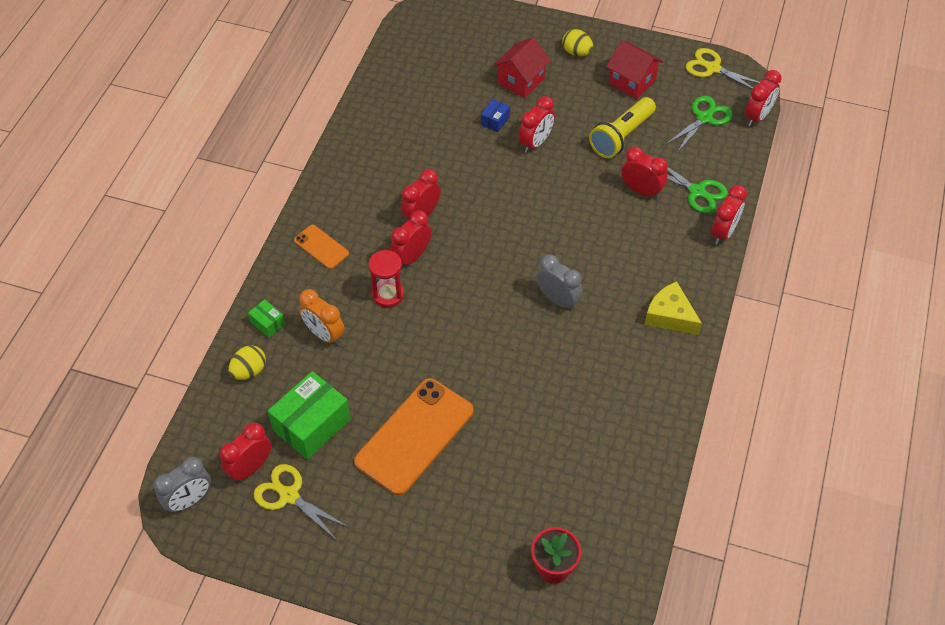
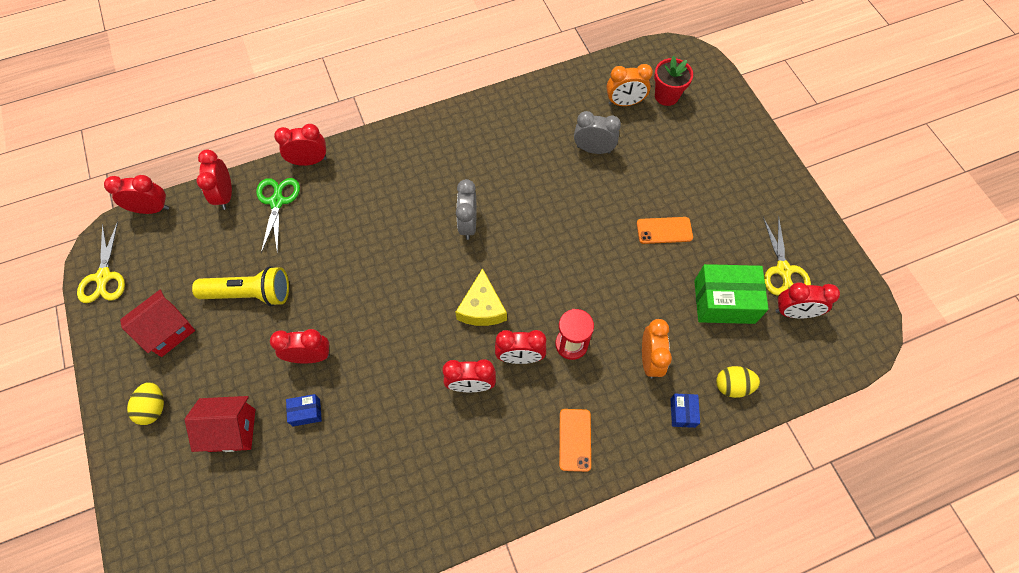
camera: 130 degrees left, 10 degrees up
grey clock [154,457,211,513] -> grey clock moved to [574,111,621,154]
green box [248,299,285,338] -> blue box [671,394,700,428]
orange phone [354,378,474,495] -> orange phone [637,217,693,244], size x0.49
red house [606,40,663,99] -> red house turned 45 degrees clockwise [120,290,195,357]
red clock [622,147,668,199] -> red clock moved to [197,149,232,210]
yellow cheese [645,282,702,335] -> yellow cheese moved to [455,268,507,326]
green scissors [665,96,733,153] -> none
none -> orange clock [606,64,653,106]

